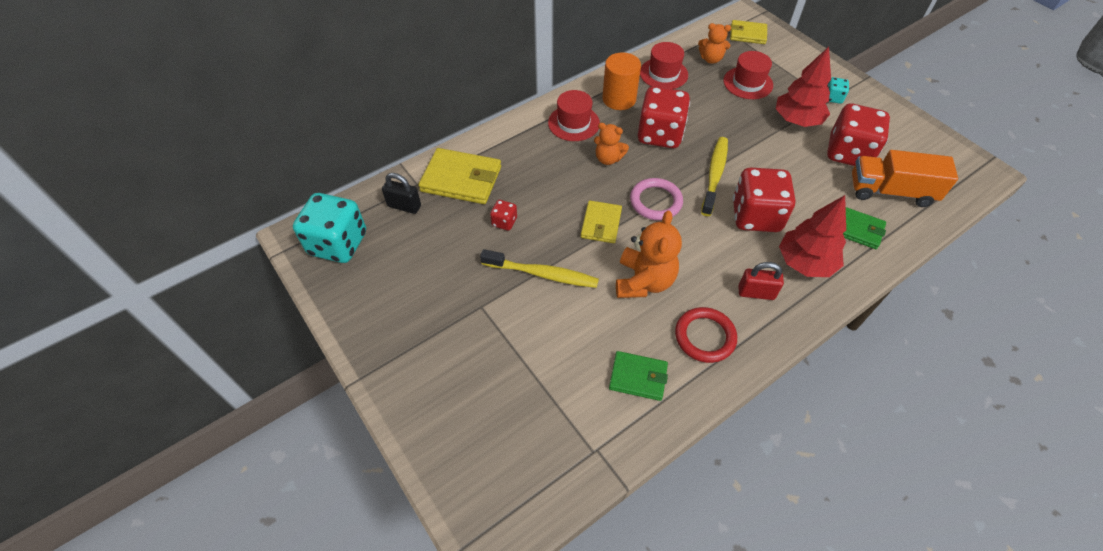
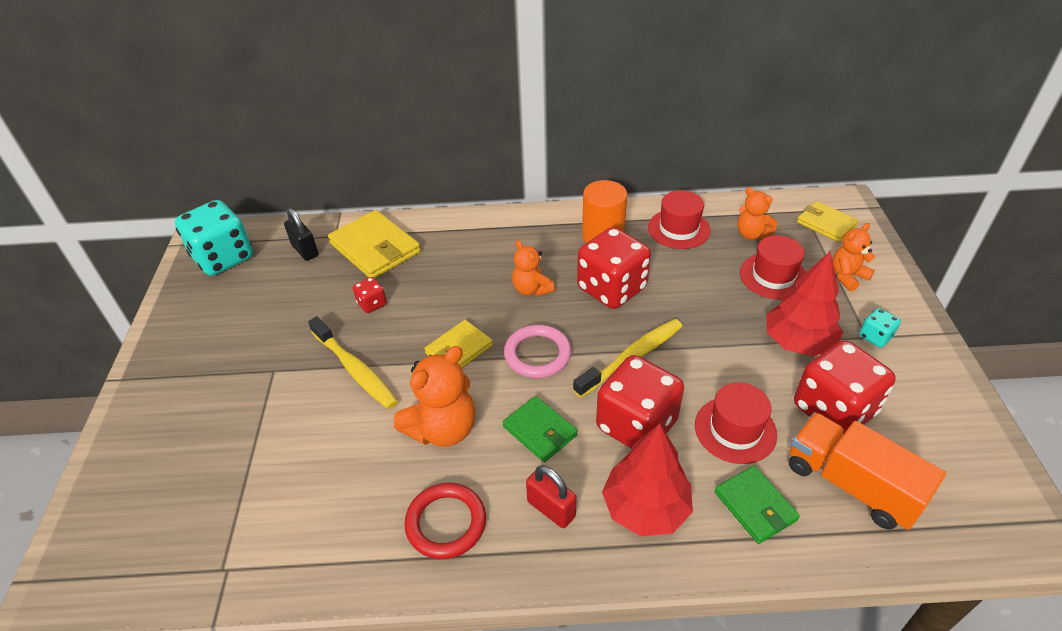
camera: 35 degrees right, 10 degrees down
red hat [548,90,600,141] -> red hat moved to [695,383,777,464]
green wallet [609,351,668,401] -> green wallet moved to [503,396,578,462]
none -> orange teddy bear [832,223,875,291]

